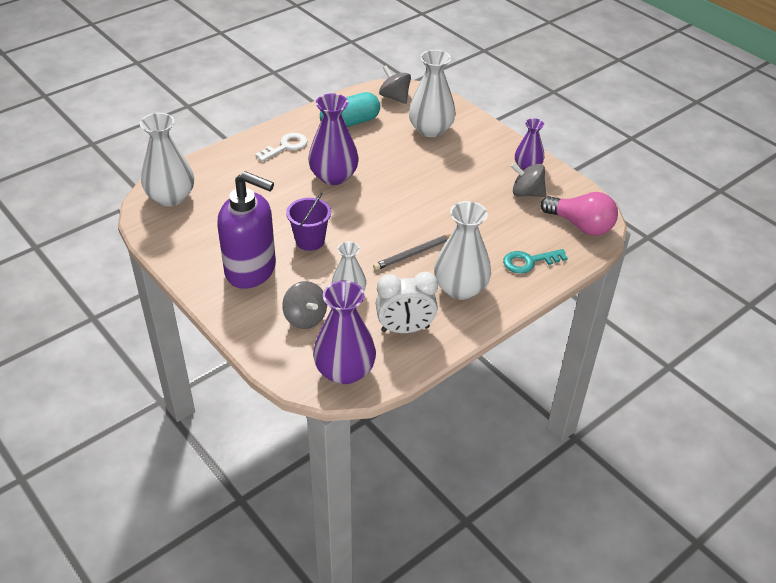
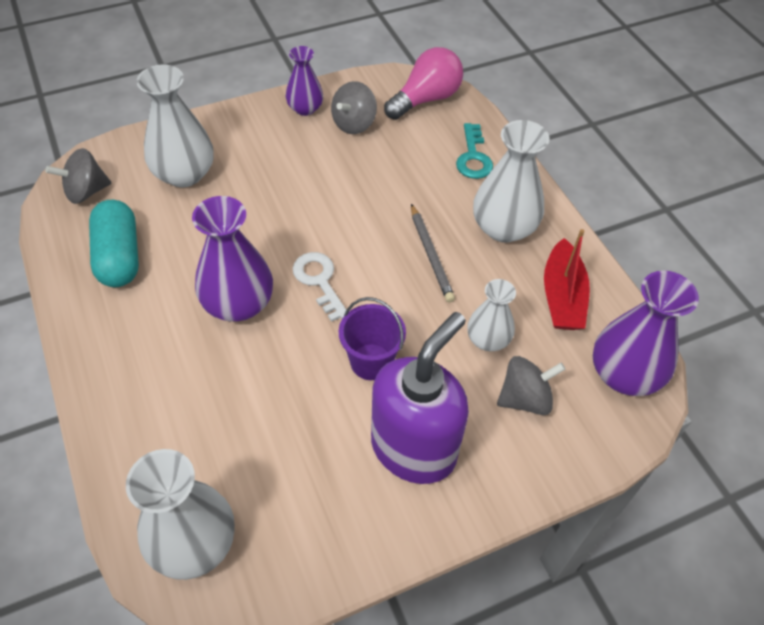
camera: 75 degrees left, 10 degrees up
white key [255,133,308,162] -> white key moved to [293,252,346,322]
white clock [376,272,438,333] -> red boat [544,229,590,330]

